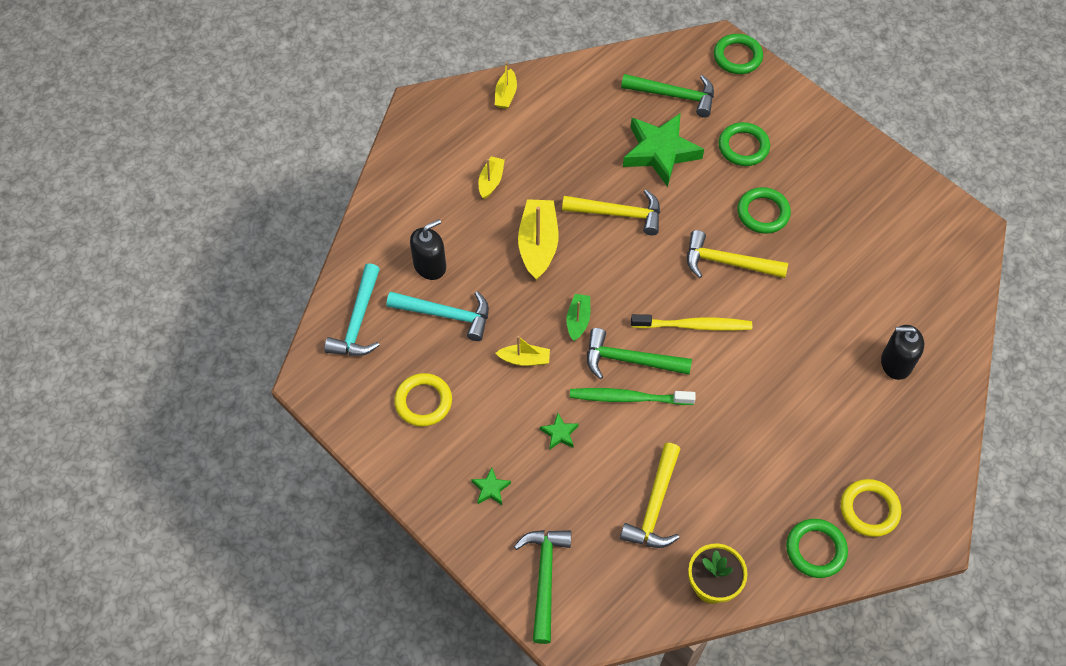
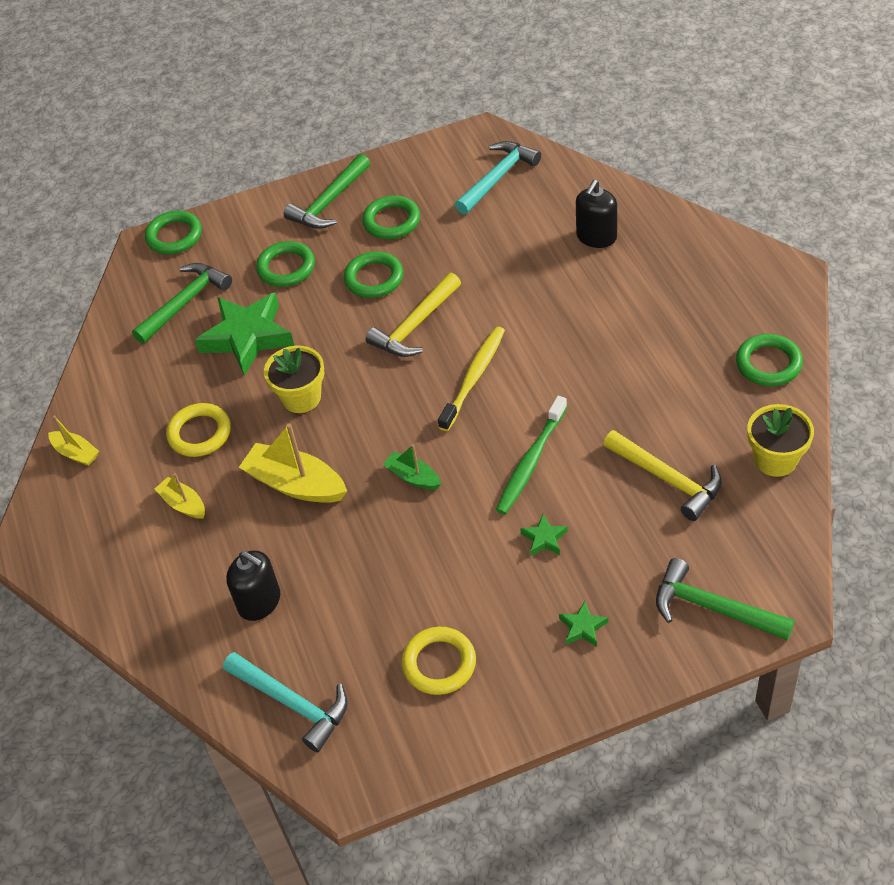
camera: 60 degrees left, 10 degrees down
turquoise hammer [387,291,489,341] -> turquoise hammer moved to [455,141,541,214]
black soap dispenser [410,219,446,280] -> black soap dispenser turned 135 degrees clockwise [226,551,280,621]
yellow boat [496,336,550,366] -> none
yellow hammer [562,189,660,236] -> yellow flower pot [264,346,324,413]
green hammer [587,328,692,379] -> green hammer moved to [284,154,370,229]
yellow ring [841,479,901,537] -> yellow ring moved to [166,403,231,457]
none -> green ring [362,195,420,239]

